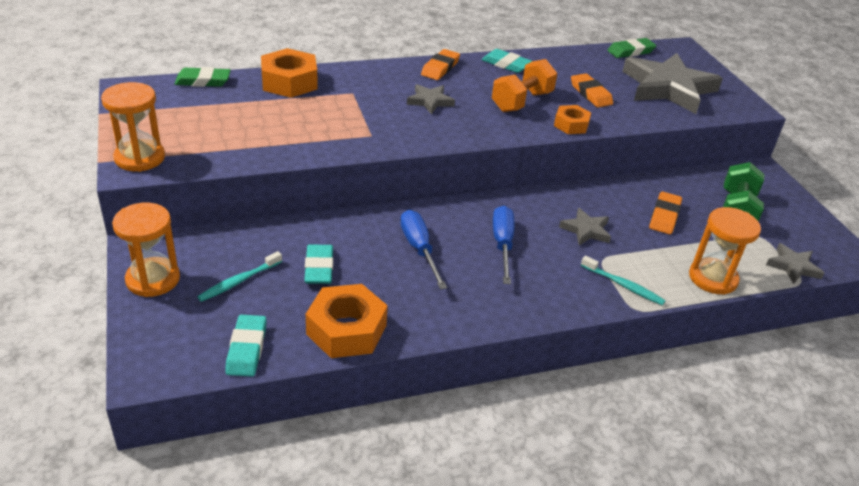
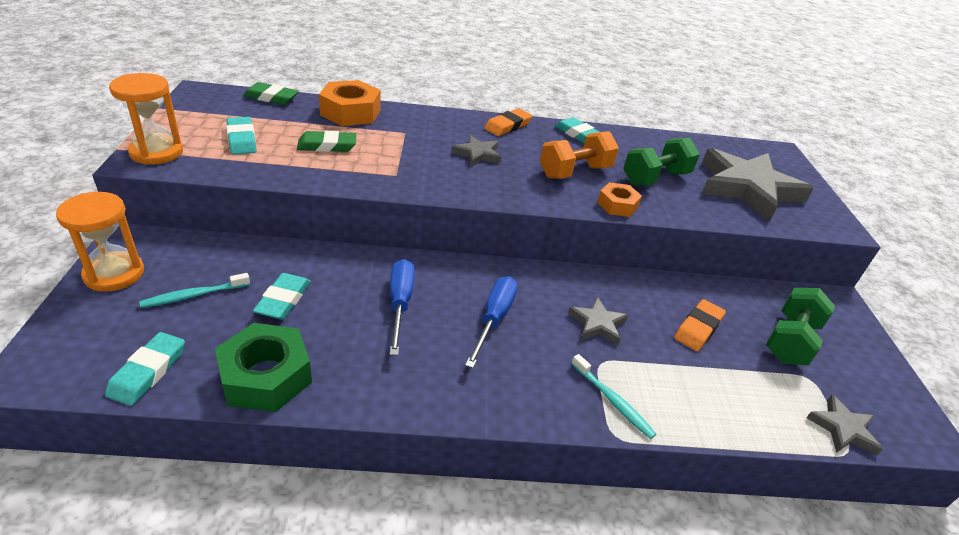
camera: 15 degrees right, 0 degrees up
orange nut [306,284,388,358] -> green nut [215,323,312,412]
orange eraser [571,73,613,108] -> green dumbbell [623,137,700,186]
green eraser [607,38,656,58] -> green eraser moved to [297,131,357,152]
orange hourglass [689,207,761,295] -> none
none -> turquoise eraser [226,117,257,155]

